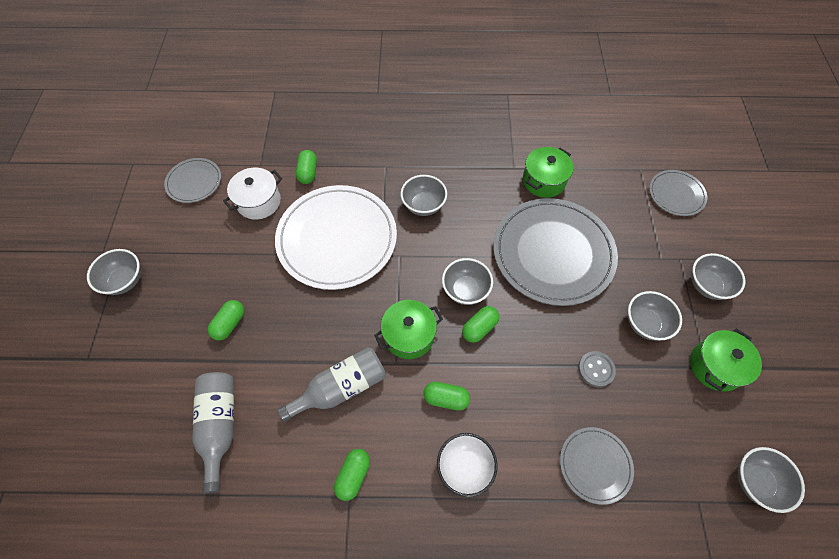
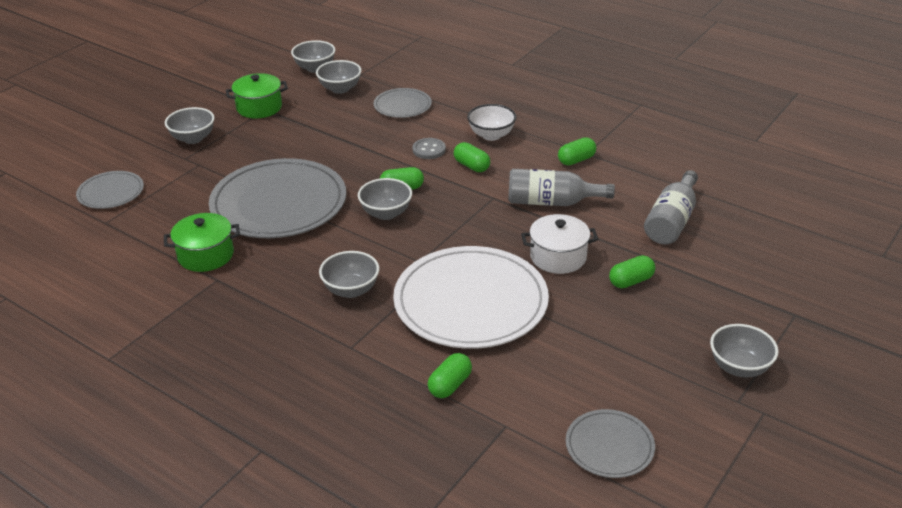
camera: 145 degrees left, 25 degrees down
white pot [223,168,282,220] -> white pot moved to [521,214,598,274]
green pot [374,300,443,359] -> none
grey button [578,351,616,387] -> grey button moved to [412,138,446,159]
grey bowl [628,291,682,341] -> grey bowl moved to [316,60,362,94]

